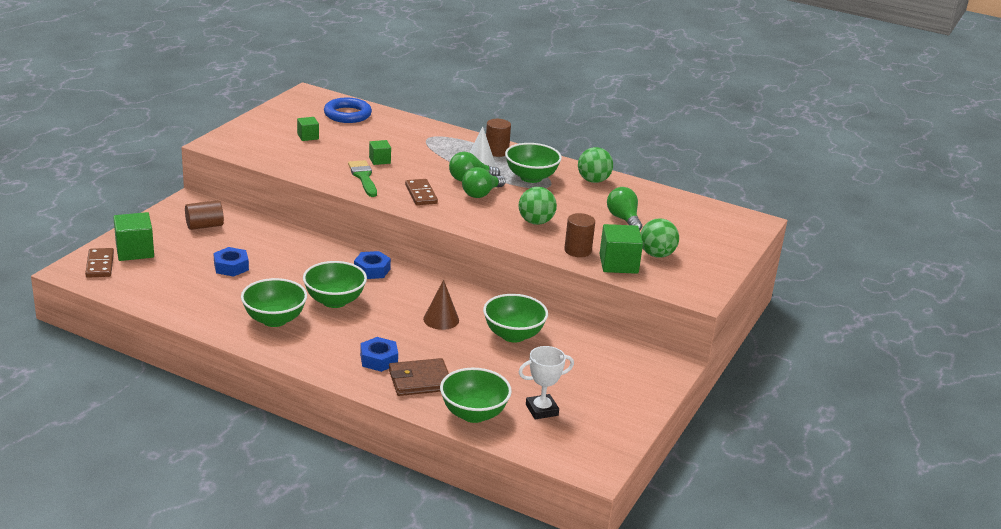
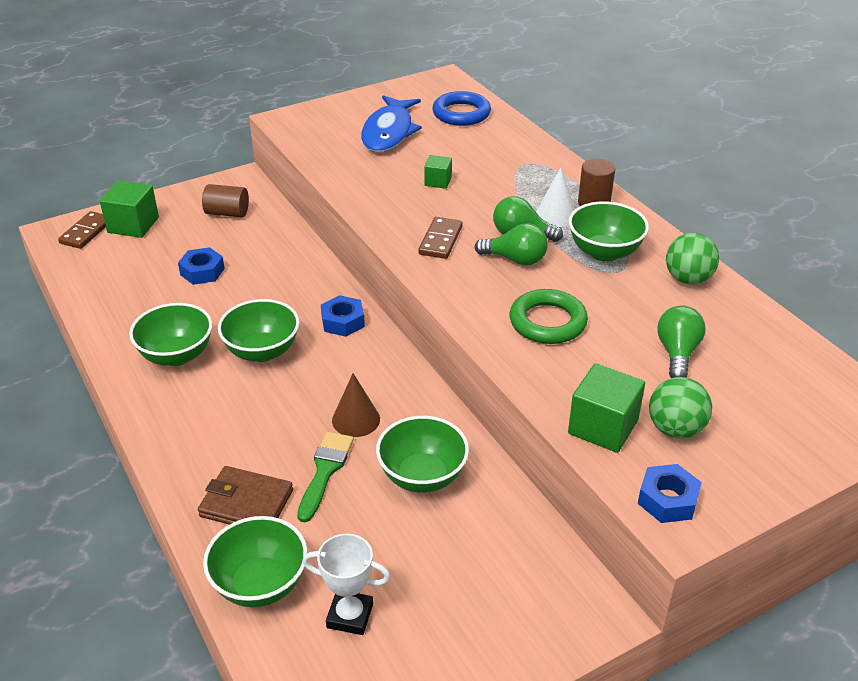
camera: 35 degrees right, 10 degrees up
green cube [297,117,319,141] -> blue fish [361,95,422,152]
green brush [348,160,377,197] -> green brush moved to [297,432,354,522]
blue nut [360,337,398,372] -> blue nut moved to [638,464,702,523]
green light bulb [462,167,505,198] -> green light bulb turned 150 degrees counterclockwise [475,223,548,265]
green ball [519,187,557,225] -> green ring [509,289,588,344]
brown cylinder [564,213,595,257] -> none

